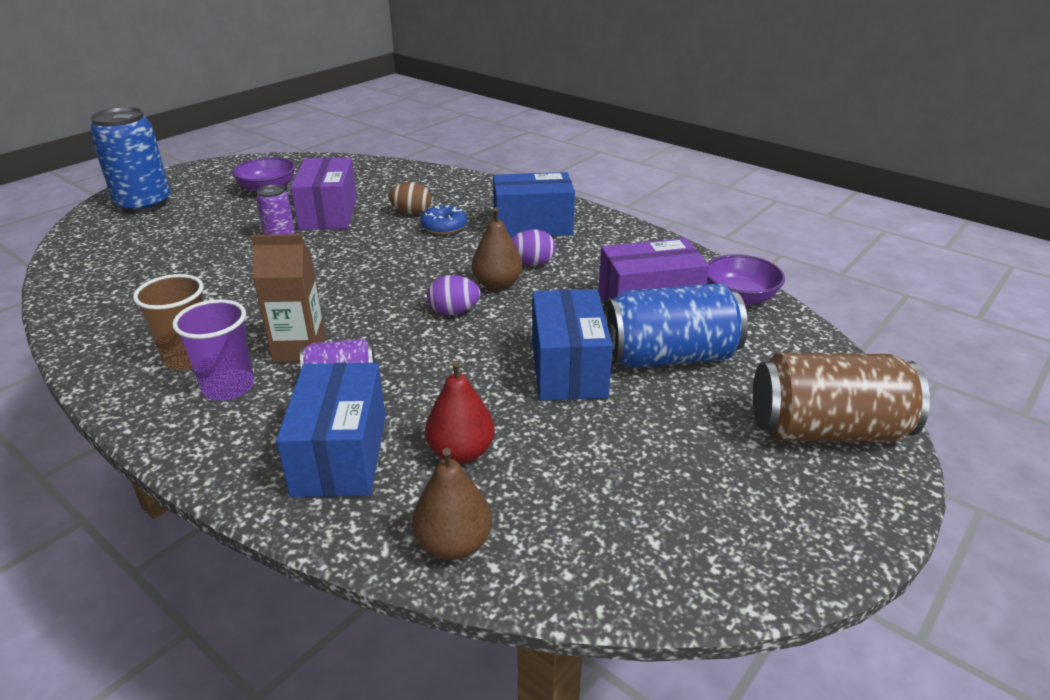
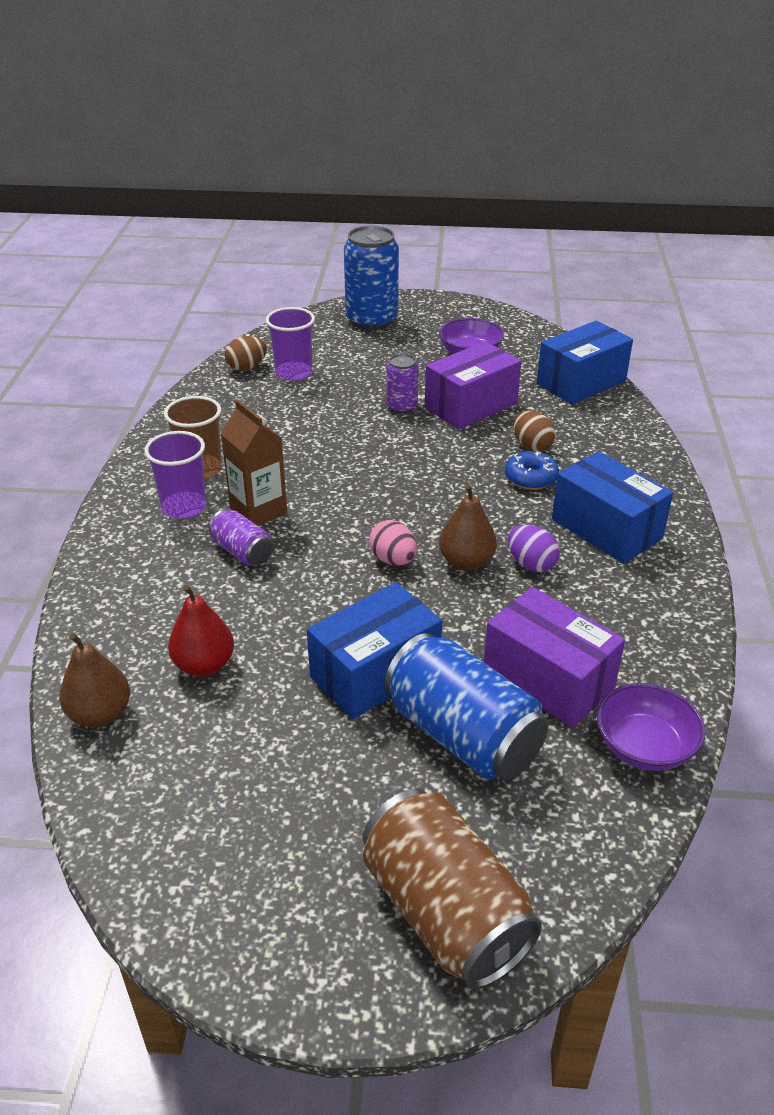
camera: 55 degrees right, 5 degrees up
blue box [276,363,386,497] -> blue box moved to [537,321,633,404]
purple egg [427,275,481,315] -> pink egg [369,520,417,565]
none -> brown egg [225,336,267,371]
none -> purple cup [266,307,315,381]

